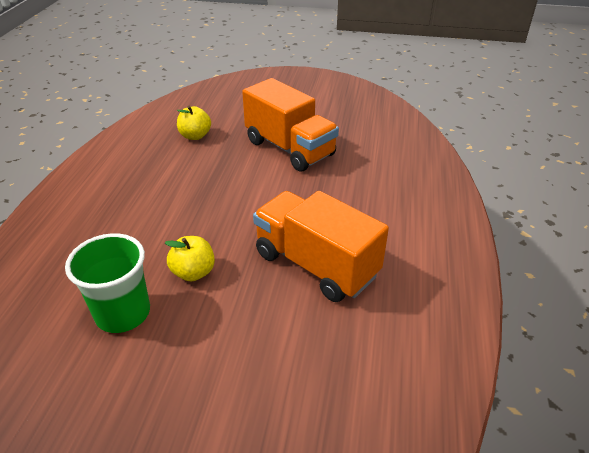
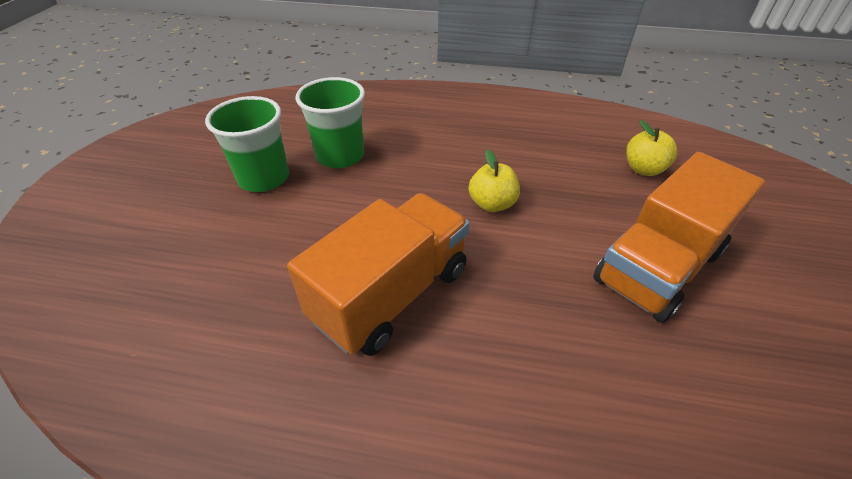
camera: 90 degrees right, 5 degrees up
yellow apple [165,236,215,281] -> yellow apple moved to [469,149,520,212]
none -> green cup [205,96,289,192]

